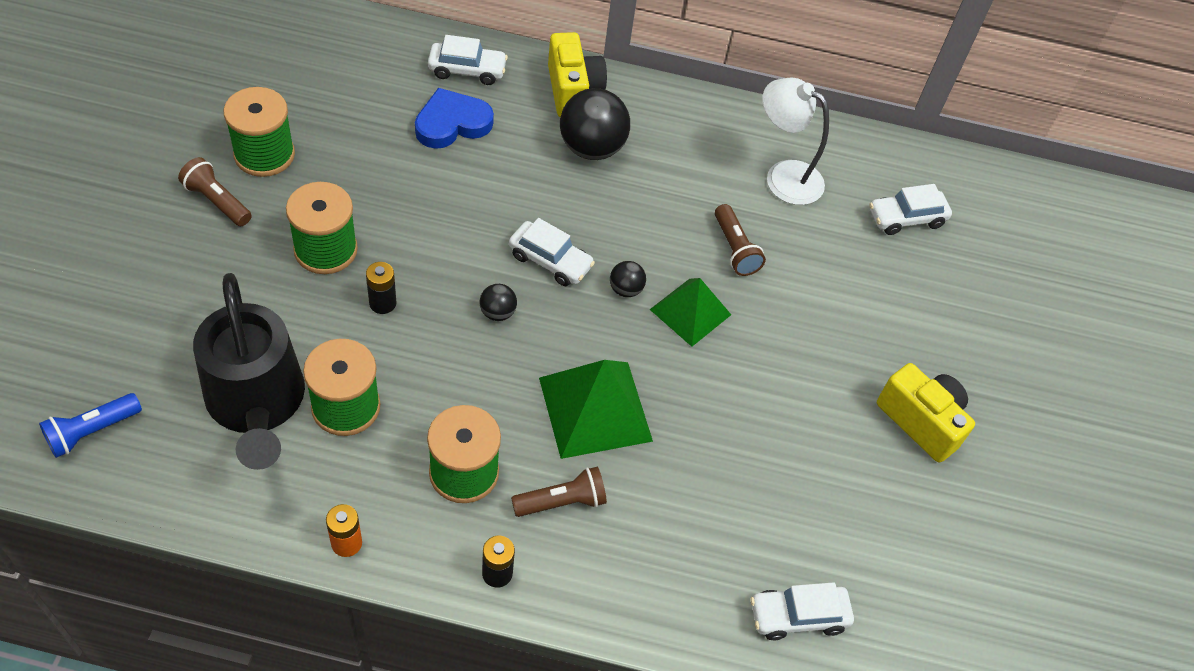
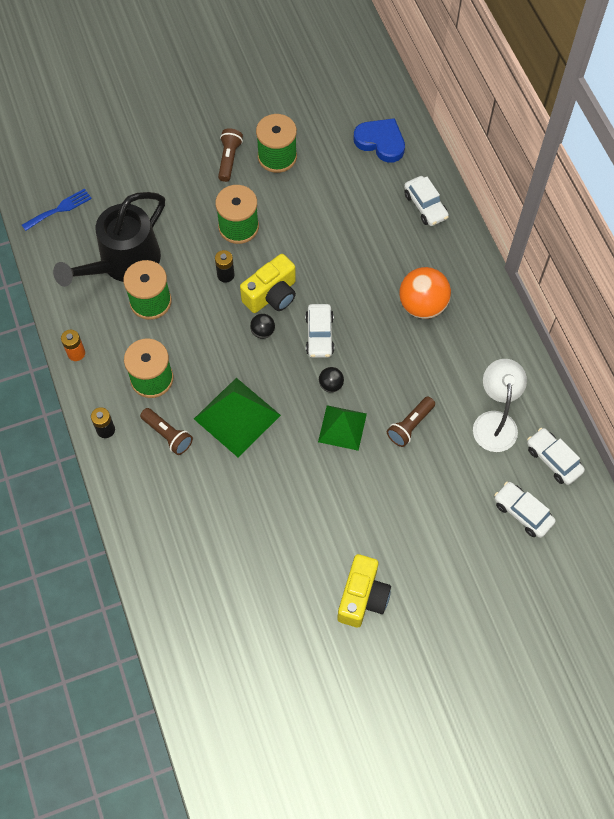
camera: 65 degrees right, 10 degrees up
blue flashlight [39,393,142,458] -> blue fork [22,188,92,231]
blue heart [415,88,494,149] -> blue heart moved to [354,118,405,163]
yellow camera [548,32,607,117] -> yellow camera moved to [240,254,296,313]
black ball [560,88,630,160] -> orange ball [399,267,451,319]
white car [751,582,854,640] -> white car moved to [527,428,585,485]

